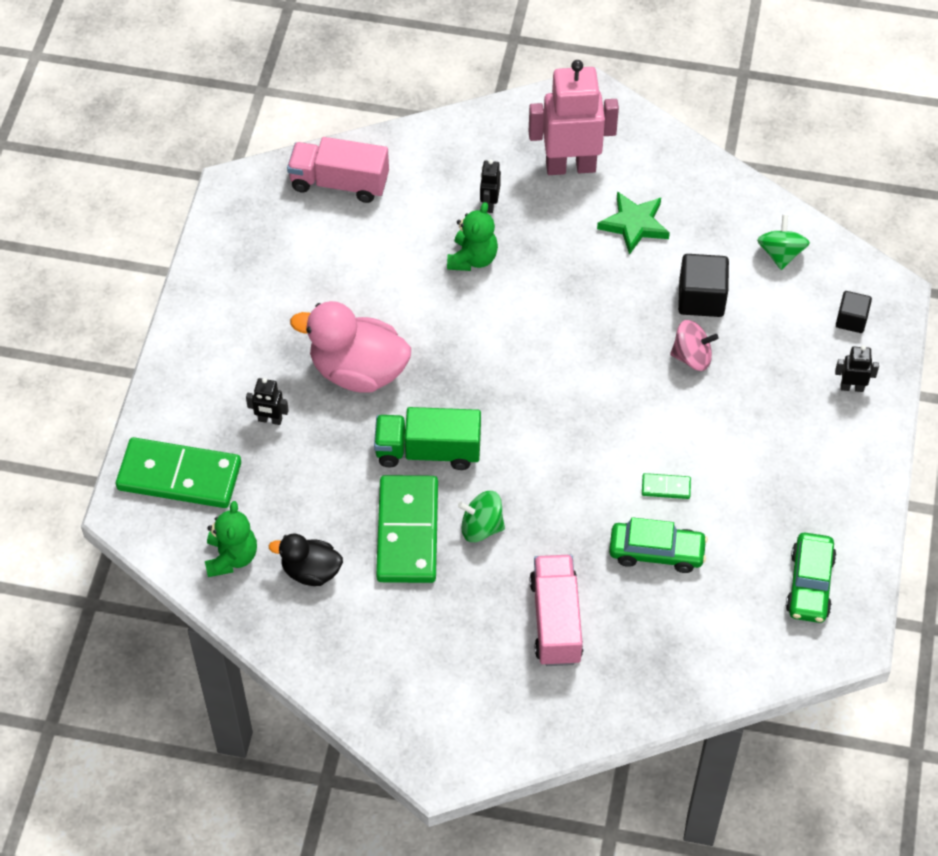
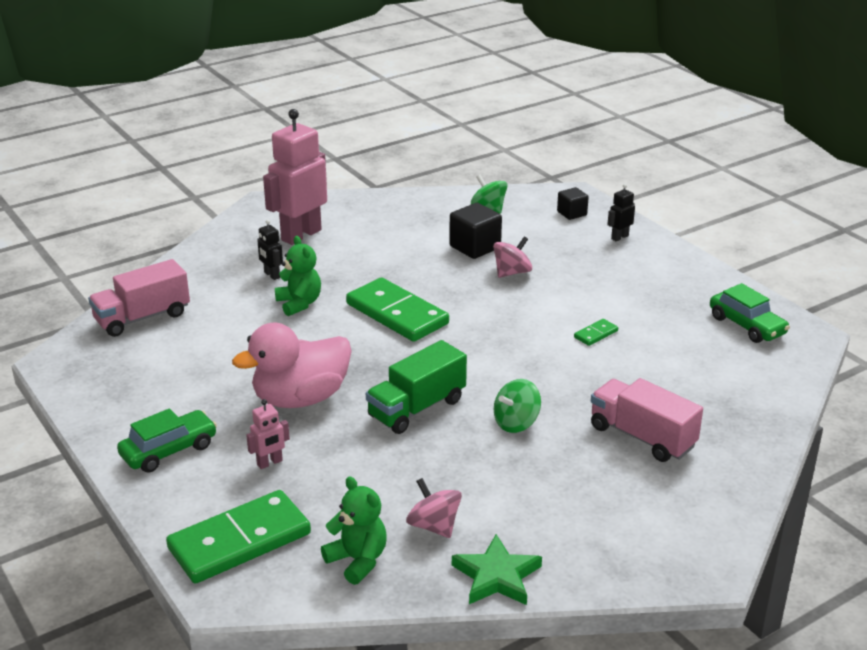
camera: 45 degrees left, 25 degrees down
black robot [246,378,289,425] -> pink robot [246,399,290,469]
black duck [269,534,343,586] -> pink spinning top [406,478,462,538]
green domino [376,475,438,583] -> green domino moved to [346,277,449,342]
green star [597,191,670,255] -> green star moved to [452,534,542,605]
green car [609,517,708,573] -> green car moved to [117,408,217,473]

